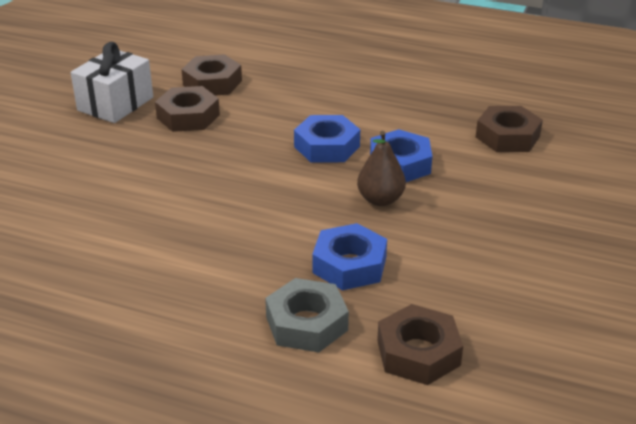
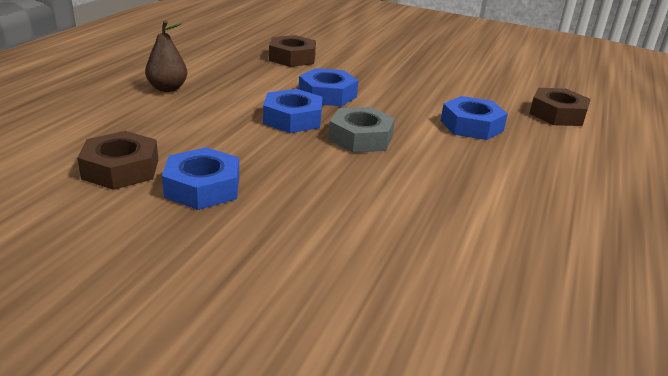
camera: 90 degrees left, 5 degrees down
white gift [71,42,153,123] -> none
brown nut [155,86,220,132] -> blue nut [162,147,239,210]
grey nut [265,278,349,353] -> grey nut moved to [328,107,395,153]
brown pear [357,131,406,206] -> brown pear moved to [145,21,187,92]

